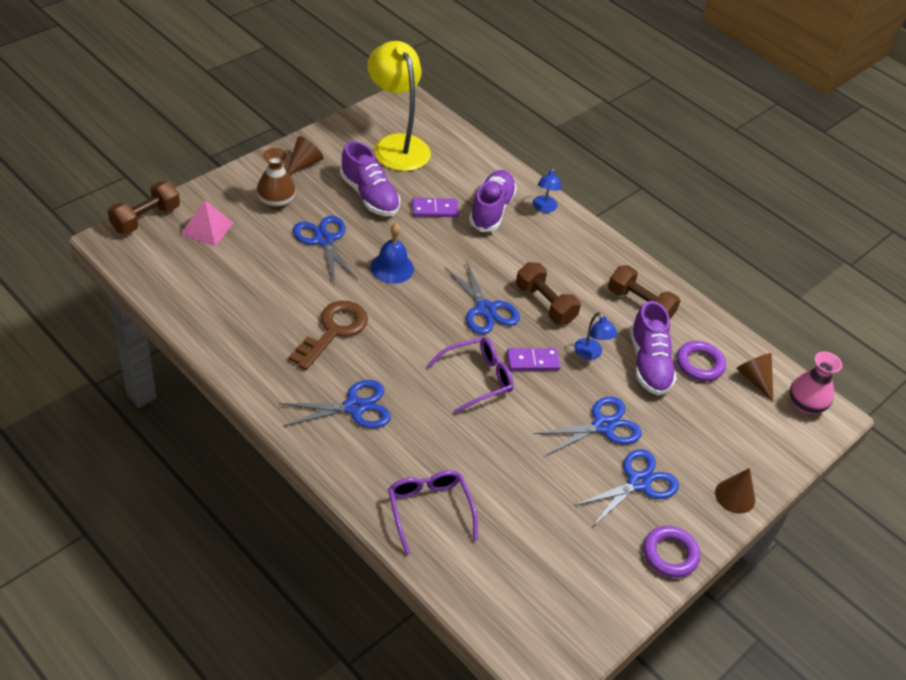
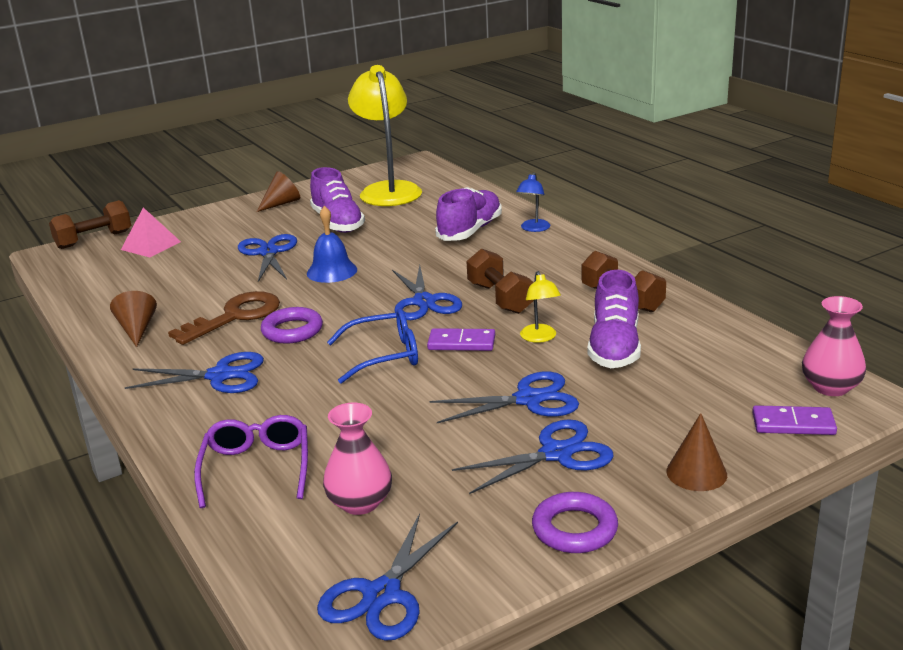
camera: 20 degrees right, 20 degrees down
brown vase [256,148,296,210] -> none
purple domino [412,198,459,217] -> purple domino moved to [752,405,837,435]
purple glasses [428,337,514,413] -> blue glasses [327,309,418,384]
blue lamp [574,312,617,360] -> yellow lamp [520,271,561,343]
purple ring [677,341,726,381] -> purple ring moved to [261,307,323,344]
brown cone [736,353,773,402] -> brown cone moved to [110,291,157,347]
none -> blue scissors [317,513,458,641]
none -> pink vase [323,403,392,515]

